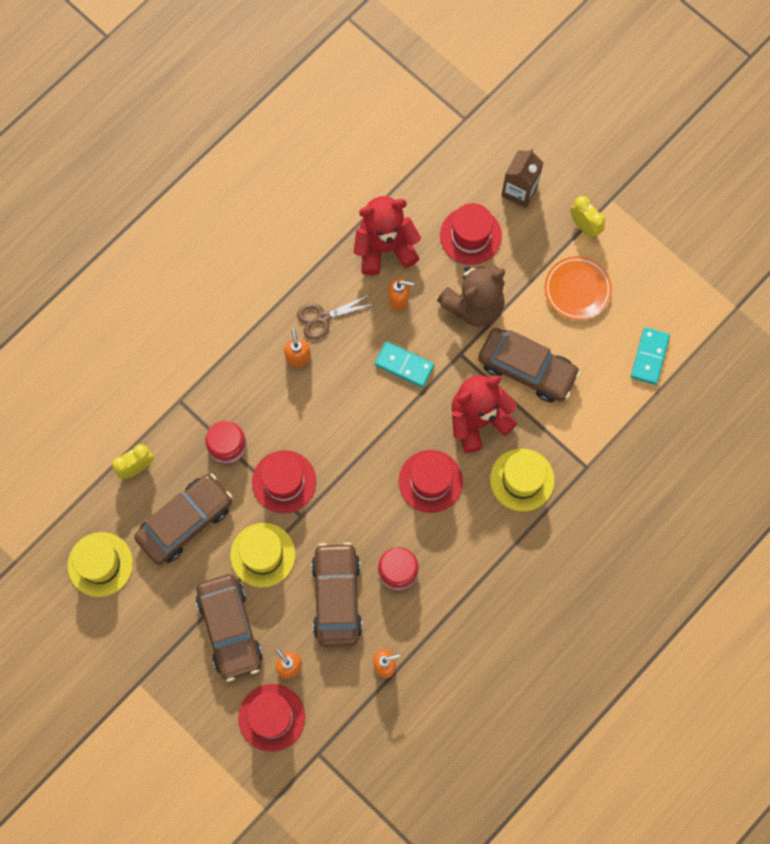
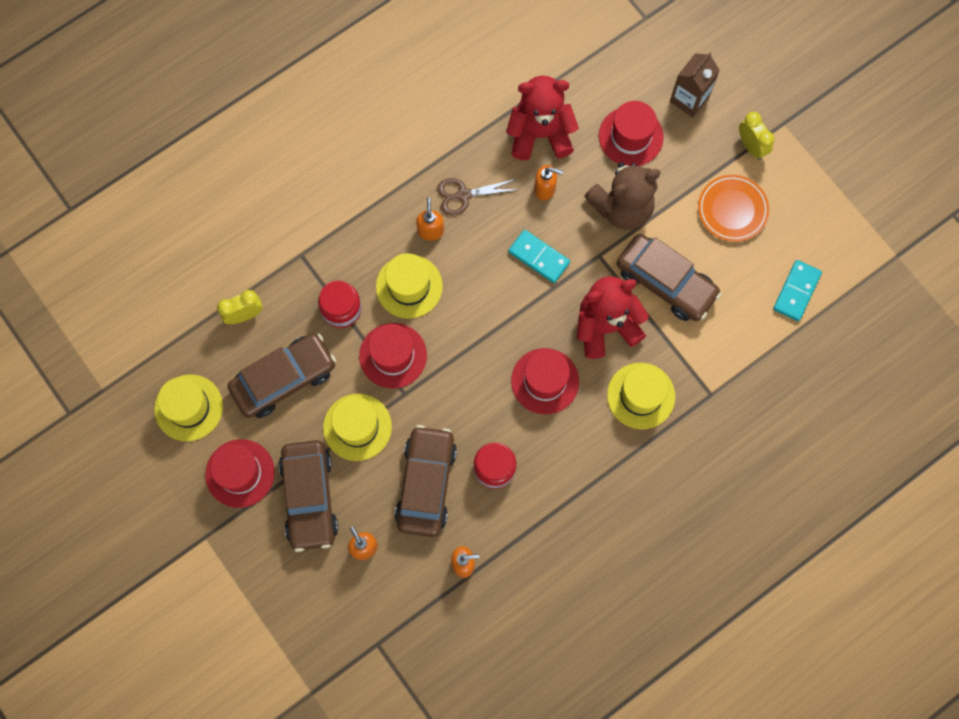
camera: 10 degrees right, 0 degrees up
red hat [238,684,305,752] -> red hat moved to [205,439,275,508]
none -> yellow hat [376,253,443,319]

